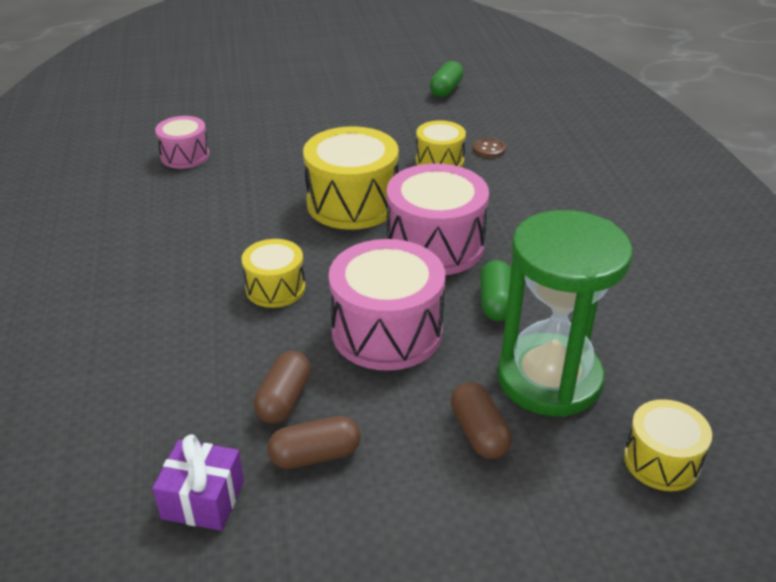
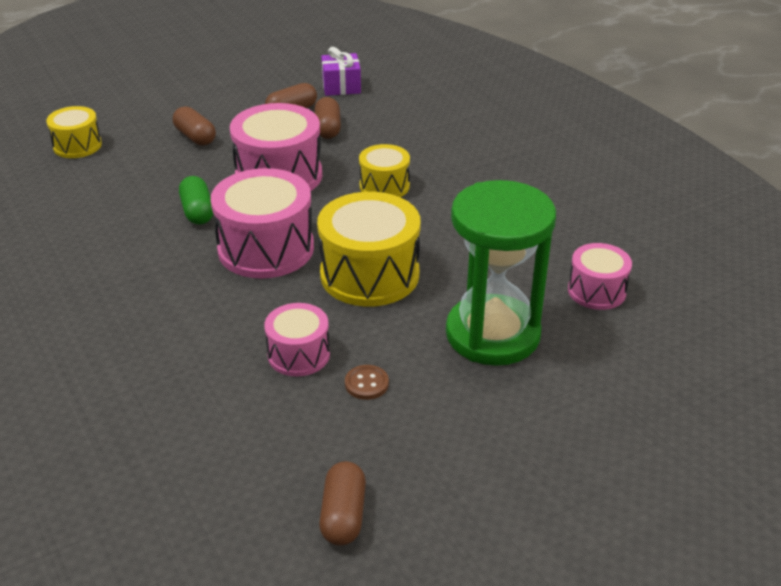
camera: 160 degrees right, 0 degrees up
yellow drum [416,120,466,167] -> pink drum [264,303,330,376]
green capsule [430,61,464,97] -> brown capsule [319,461,366,546]
brown button [473,138,506,158] -> brown button moved to [345,365,389,400]
green hourglass [497,210,633,417] -> green hourglass moved to [446,180,556,366]

